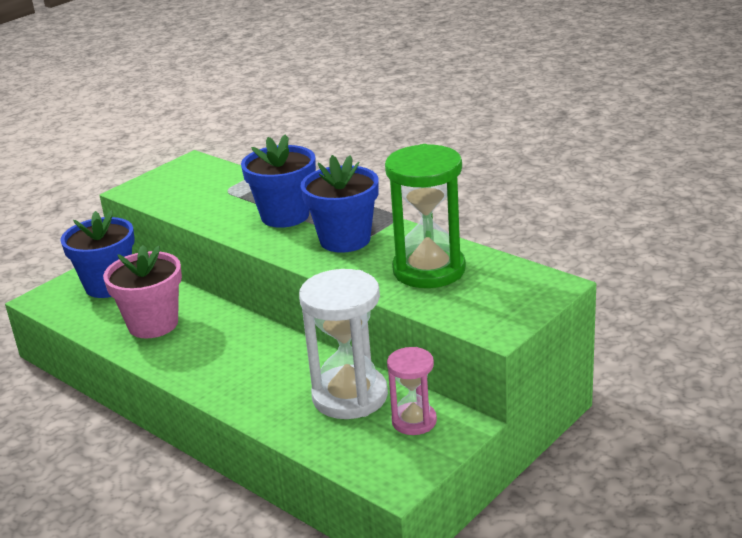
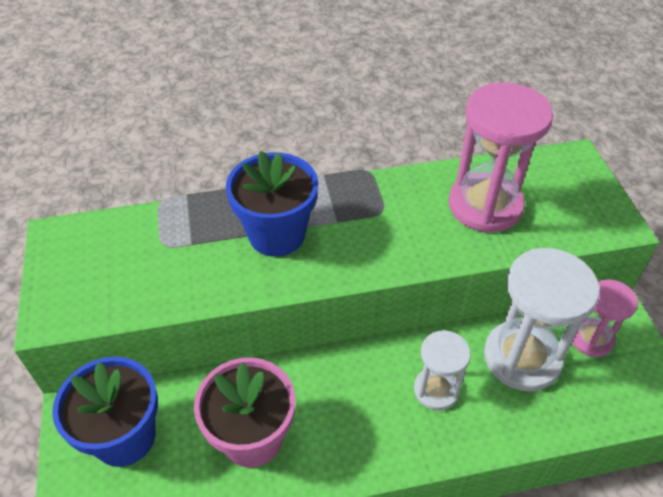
camera: 55 degrees left, 20 degrees up
blue flower pot [300,155,379,253] -> none
green hourglass [385,144,466,288] -> pink hourglass [449,82,553,233]
none -> white hourglass [414,330,471,410]

